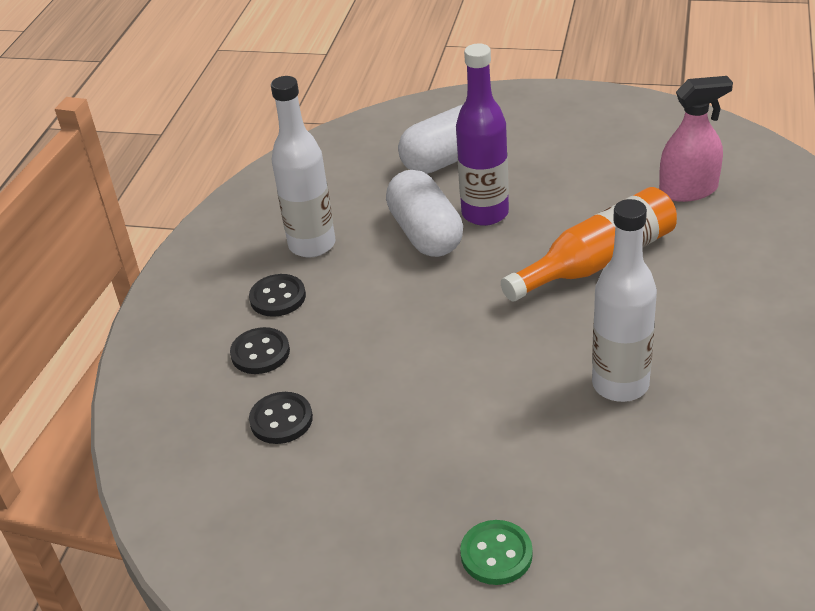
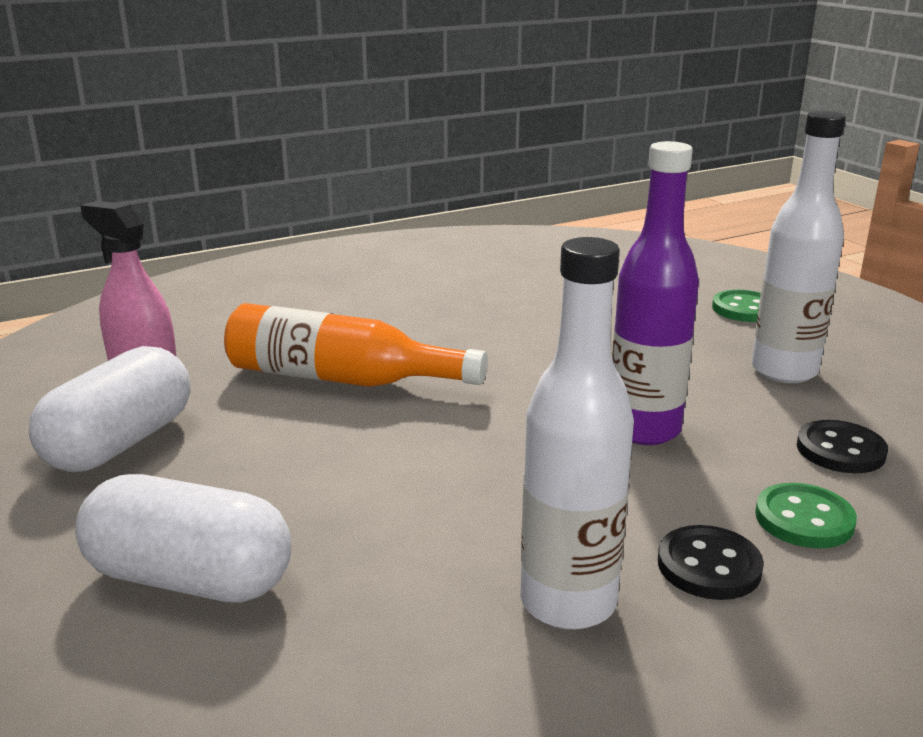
camera: 135 degrees left, 15 degrees down
black button [230,327,290,374] -> green button [755,483,857,548]
white capsule [386,170,463,257] -> white capsule moved to [29,346,190,472]
purple bottle [456,43,509,226] -> purple bottle moved to [612,141,699,445]
white bottle [592,199,657,402] -> white bottle moved to [751,111,846,383]

